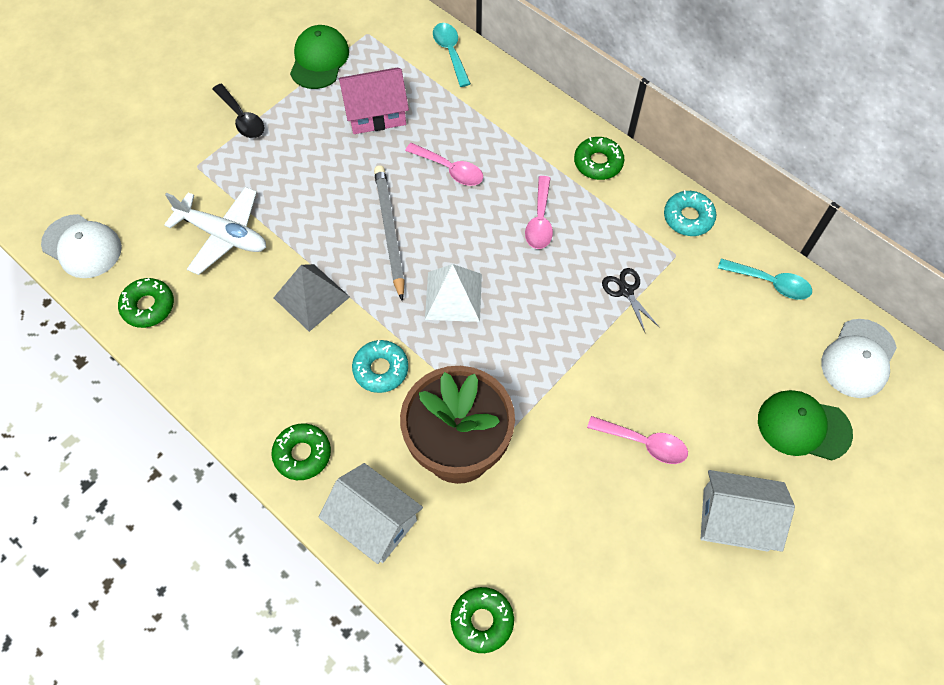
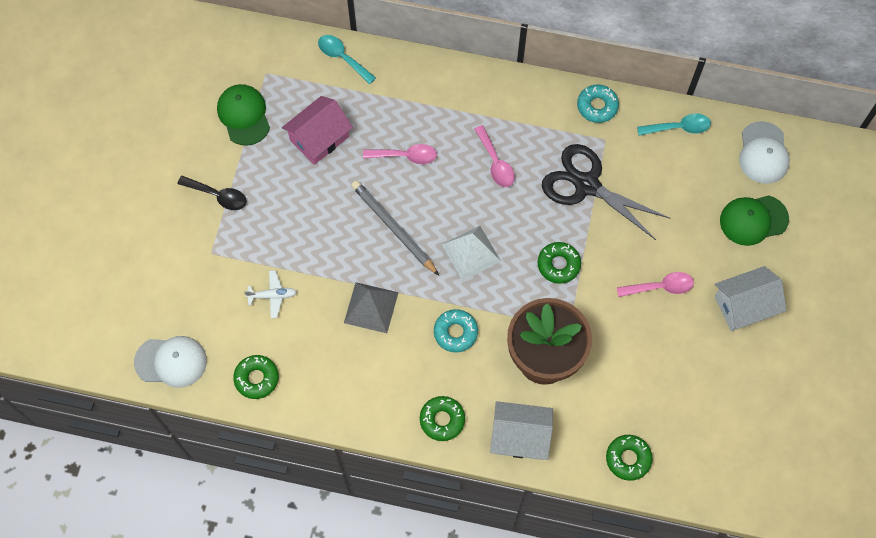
camera: 30 degrees left, 5 degrees up
white plane [164,187,266,275] -> white plane [244,270,297,318], size x0.56
green donut [574,137,624,180] -> green donut moved to [538,242,581,284]
black scissors [602,268,660,332] -> black scissors [542,144,671,240], size x2.21

